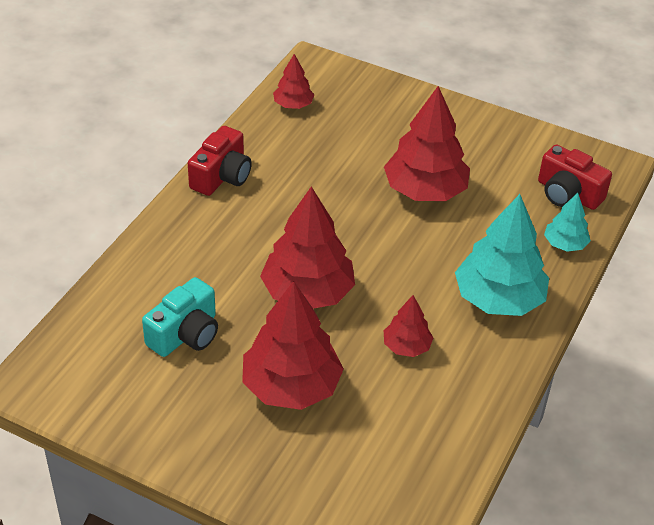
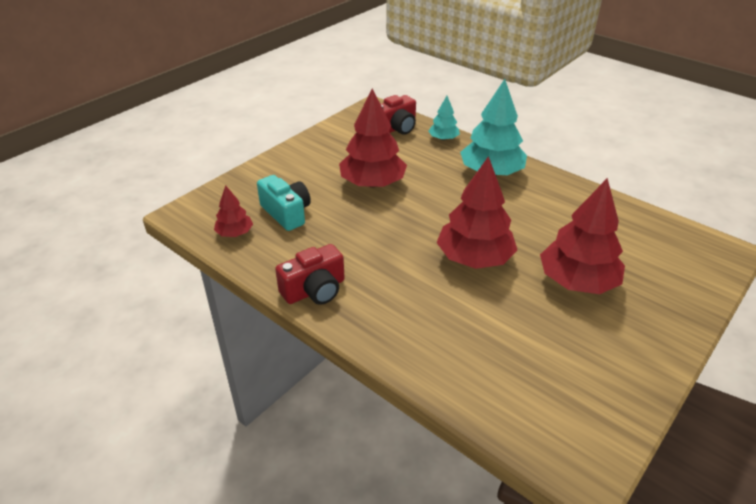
camera: 75 degrees left, 5 degrees down
turquoise camera [142,277,218,357] -> turquoise camera moved to [257,175,311,231]
red camera [188,126,252,196] -> red camera turned 105 degrees clockwise [275,244,345,305]
red tree [384,295,433,357] -> none

